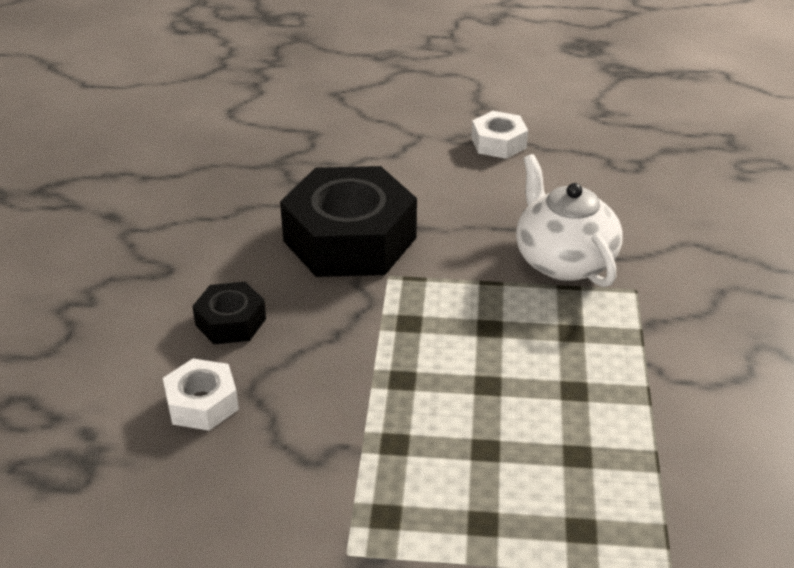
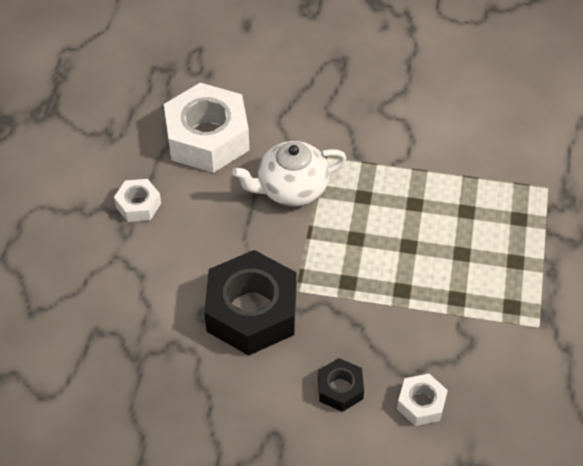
camera: 85 degrees left, 15 degrees up
none -> white nut [164,83,250,173]

